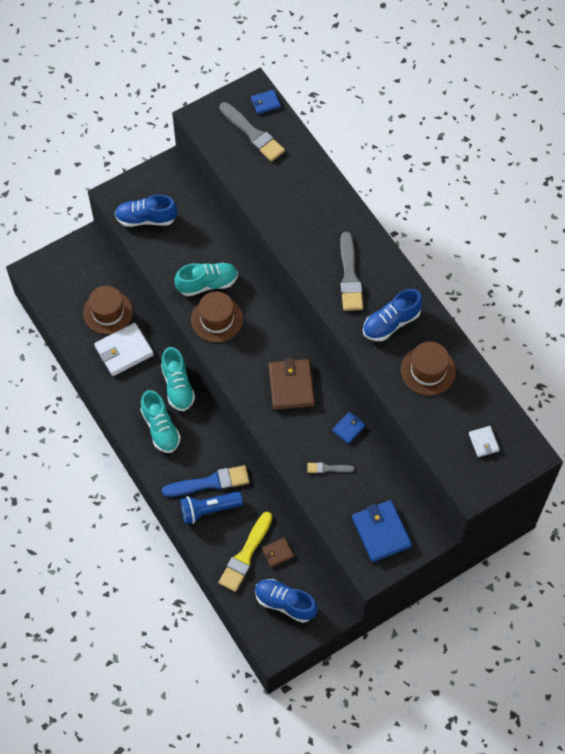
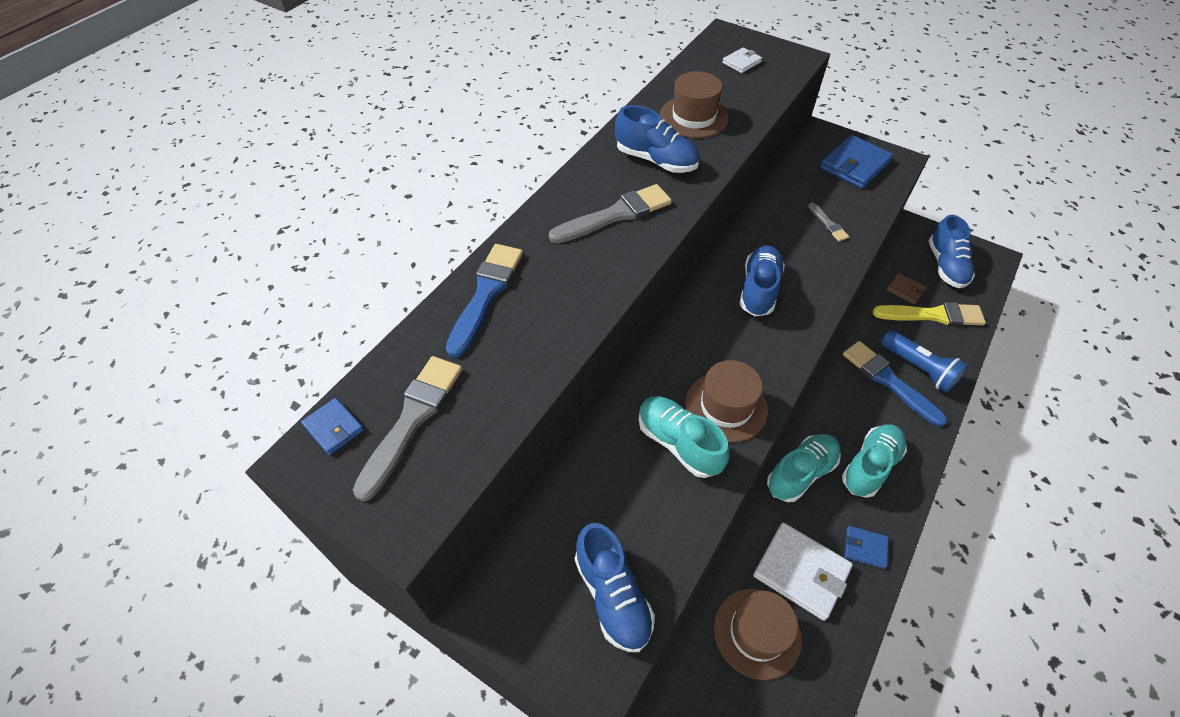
camera: 115 degrees left, 10 degrees down
brown wallet [269,358,315,410] -> blue shoe [740,245,785,316]
blue wallet [332,412,366,444] -> blue wallet moved to [844,526,888,569]
none -> blue brush [446,244,523,358]

